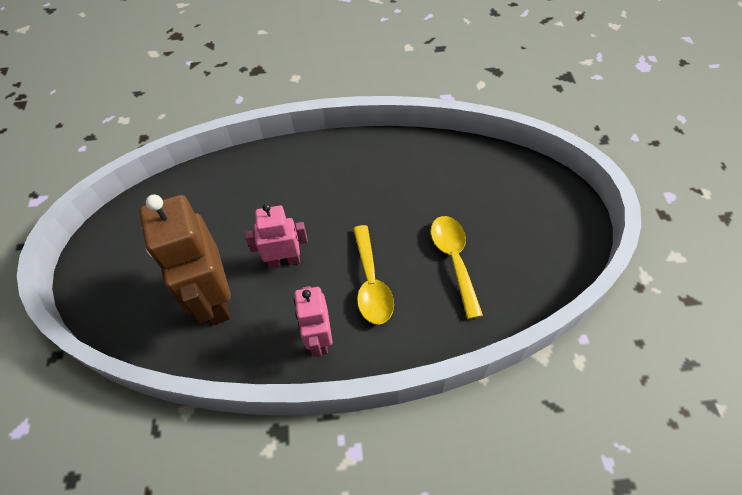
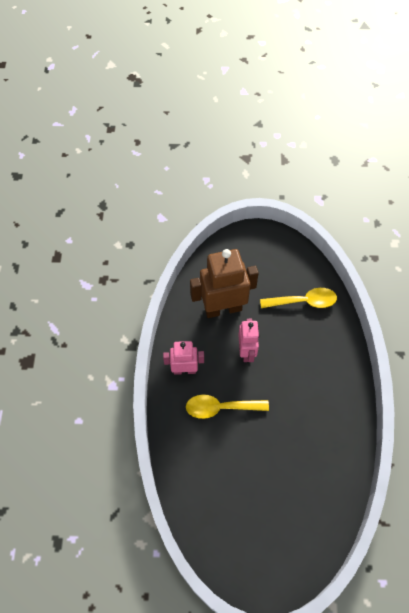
camera: 95 degrees right, 5 degrees up
yellow spoon [431,216,483,319] -> yellow spoon moved to [260,288,337,308]

